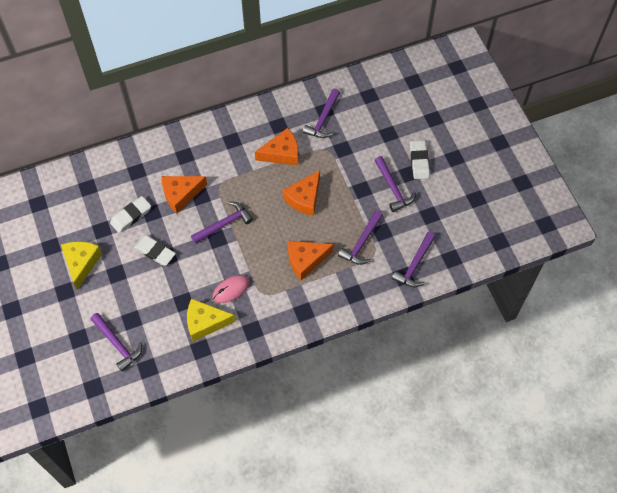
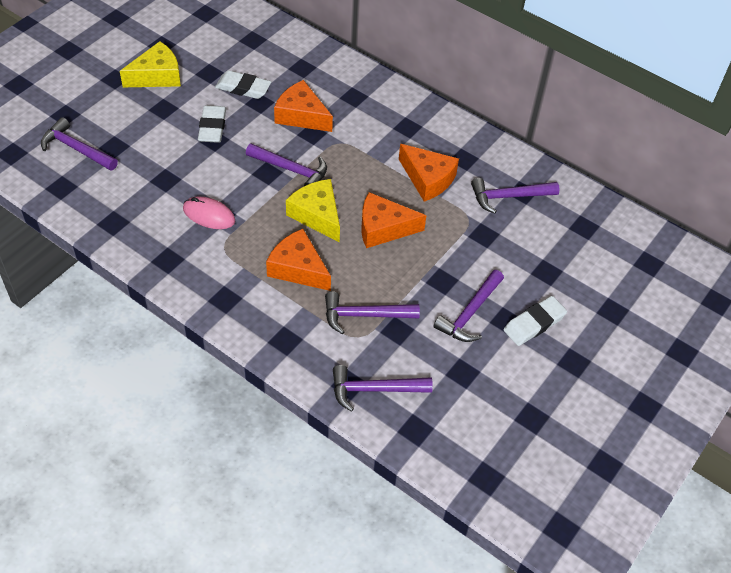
camera: 55 degrees right, 10 degrees down
purple hammer [90,313,142,372] -> purple hammer turned 105 degrees clockwise [41,117,118,171]
yellow cheese [187,298,236,342] -> yellow cheese moved to [286,179,340,242]

